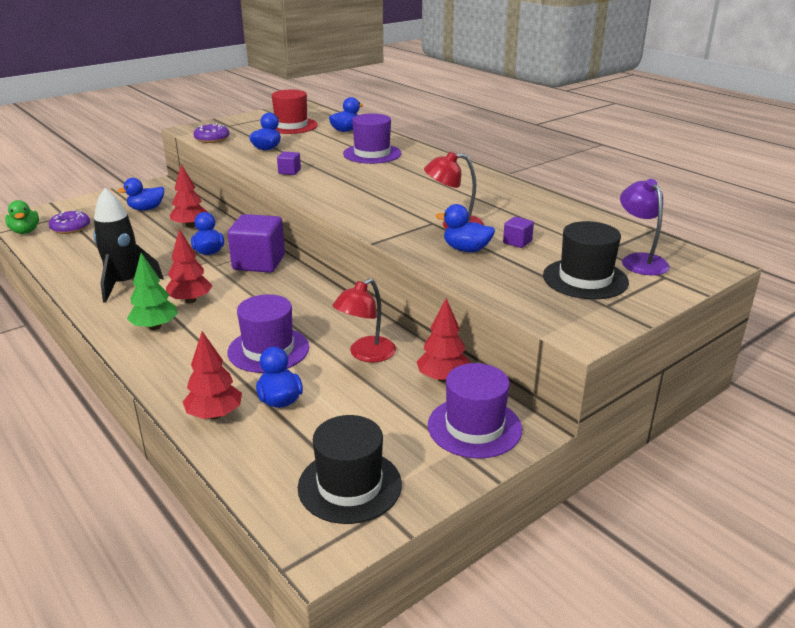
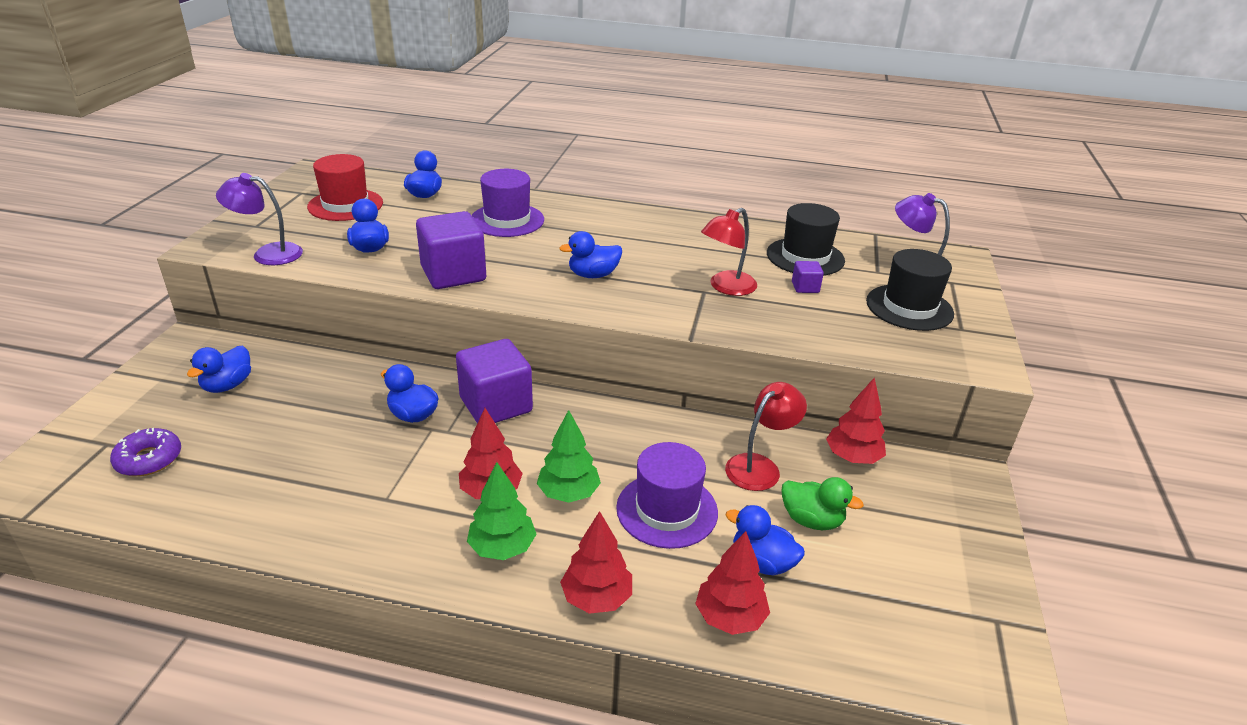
camera: 40 degrees left, 5 degrees up
green duck [5,200,39,234] -> green duck moved to [781,477,864,530]
black rocket [93,188,164,303] -> none
red tree [170,164,207,228] -> red tree moved to [560,511,632,614]
purple donut [193,124,230,143] -> purple lamp [216,173,303,265]
purple cube [277,151,301,175] -> purple cube [416,211,486,289], size x2.24
black hat [298,415,402,524] -> black hat moved to [767,203,845,276]
red lamp [332,278,396,362] -> red lamp turned 135 degrees counterclockwise [725,382,807,491]
purple hat [428,363,522,458] -> none
blue duck [436,204,495,252] -> blue duck moved to [559,231,622,278]
none -> green tree [537,410,601,503]

